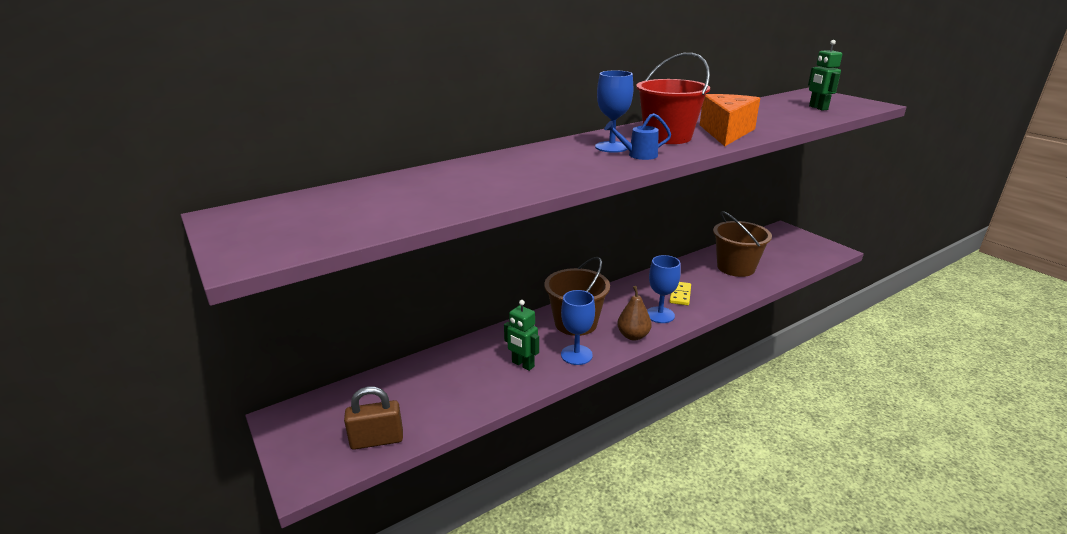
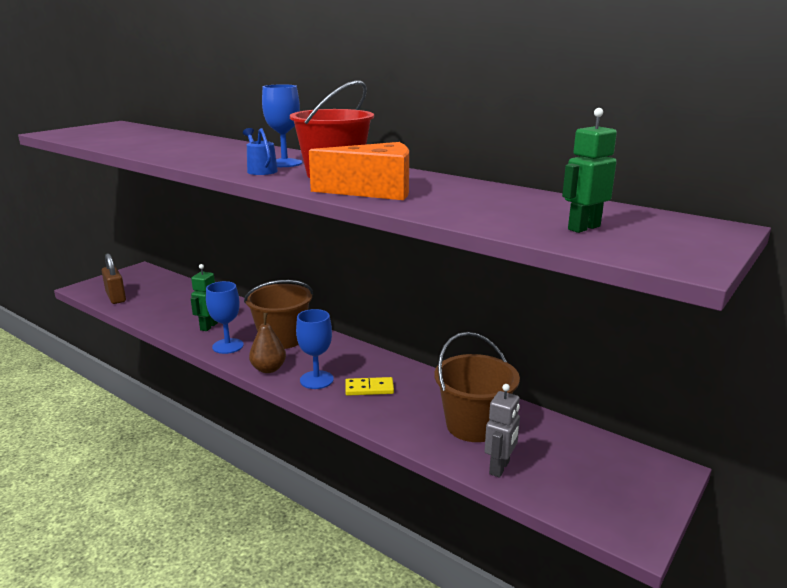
camera: 70 degrees right, 5 degrees down
none -> grey robot [485,384,520,478]

